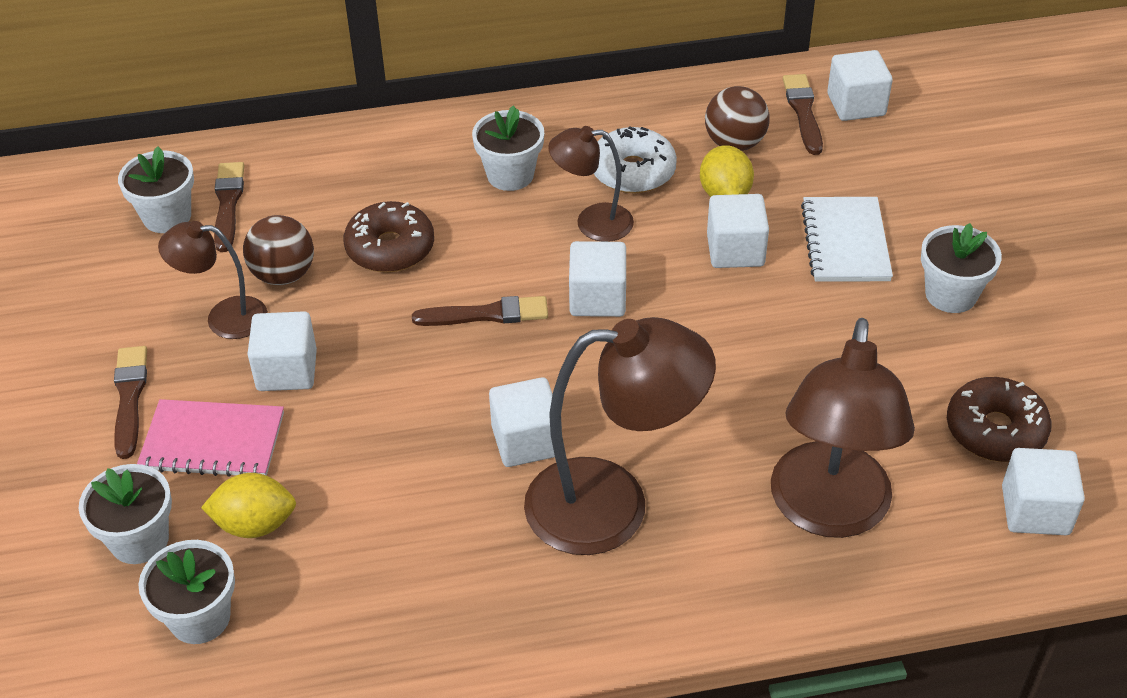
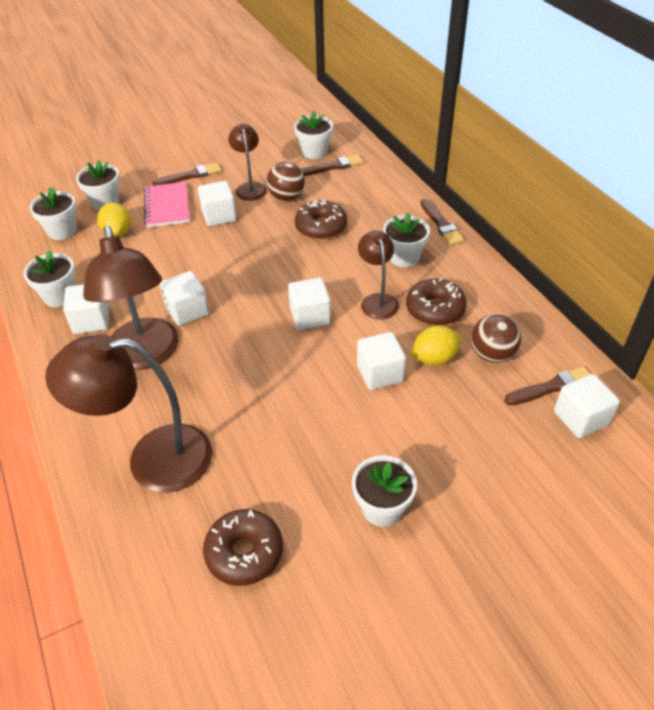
camera: 75 degrees right, 0 degrees up
brown brush [412,296,548,326] -> brown brush moved to [420,199,464,245]
white donut [594,126,677,193] -> brown donut [406,278,467,326]
white notebook [801,197,893,282] -> none
white cube [1002,448,1085,535] -> white cube moved to [63,284,109,334]
none -> white flower pot [23,250,75,307]

